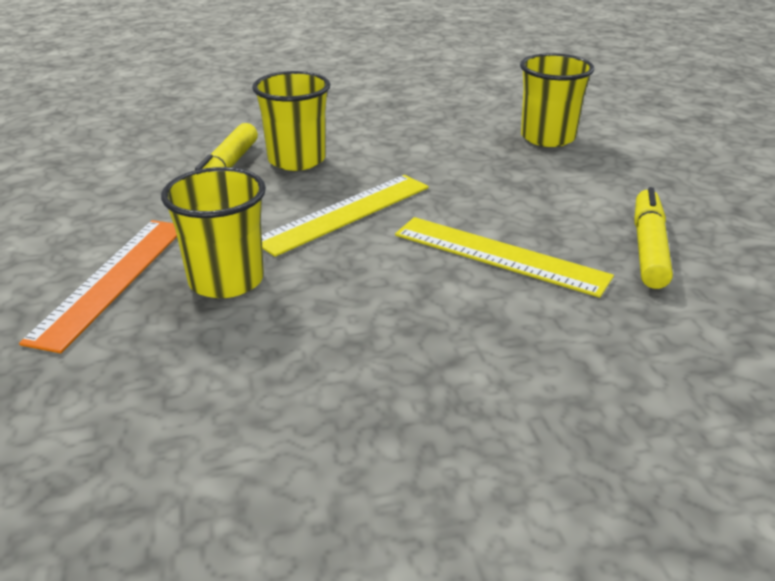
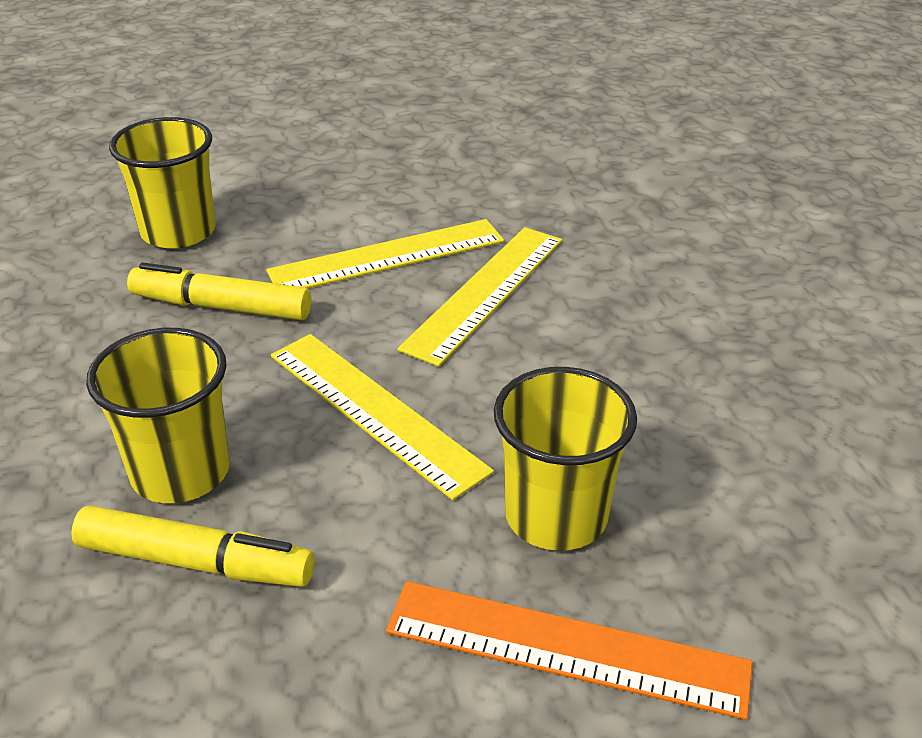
camera: 90 degrees left, 5 degrees up
yellow marker [634,187,673,289] -> yellow marker moved to [127,263,311,320]
none -> yellow ruler [266,219,504,288]

